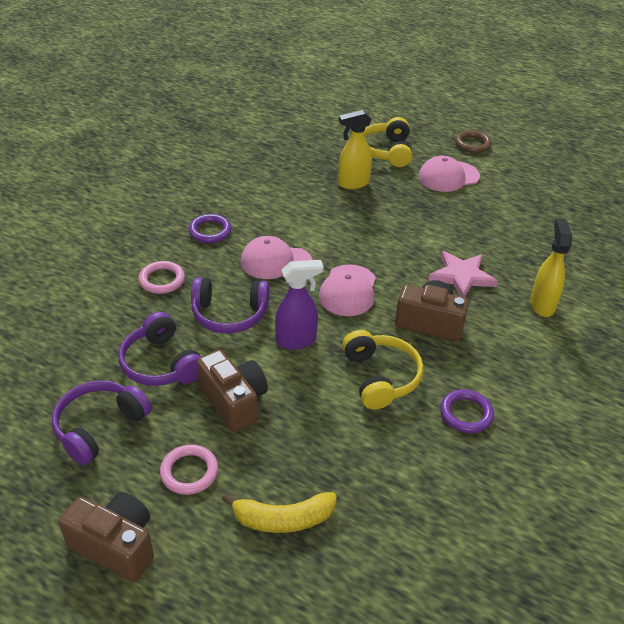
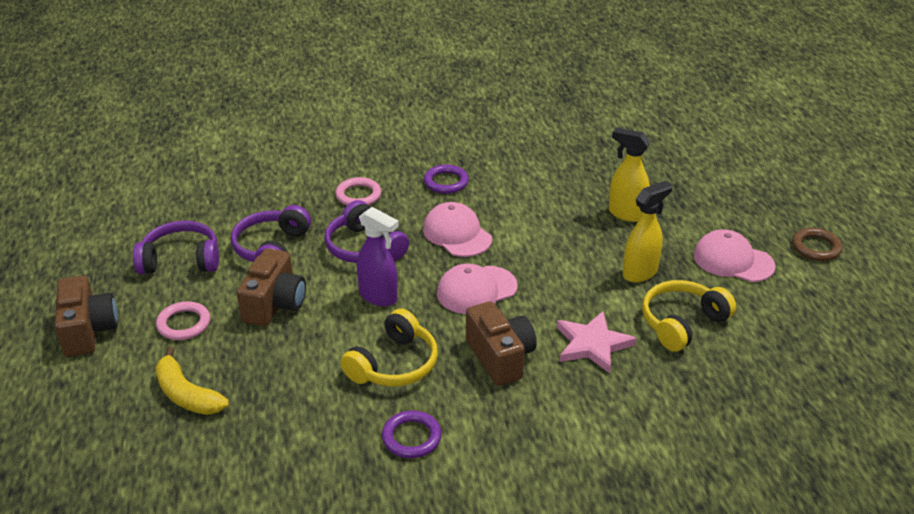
camera: 50 degrees right, 5 degrees down
yellow headphones [364,117,412,167] -> yellow headphones moved to [642,280,736,352]
yellow spray bottle [530,218,572,317] -> yellow spray bottle moved to [623,181,672,282]

